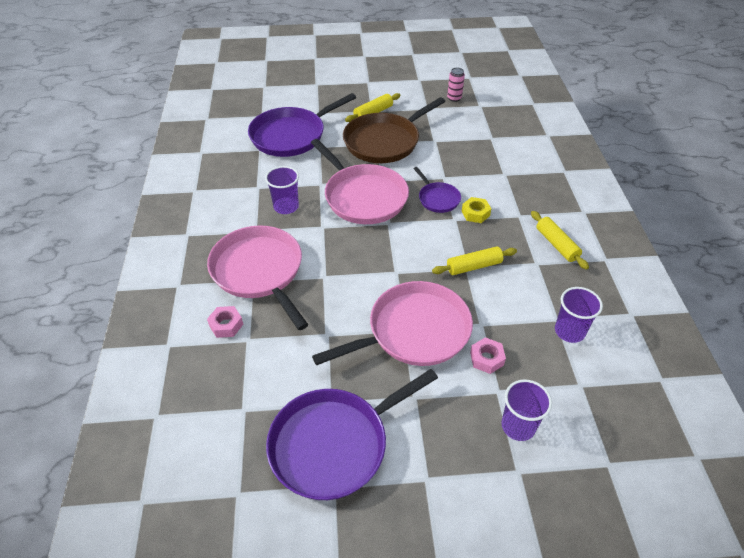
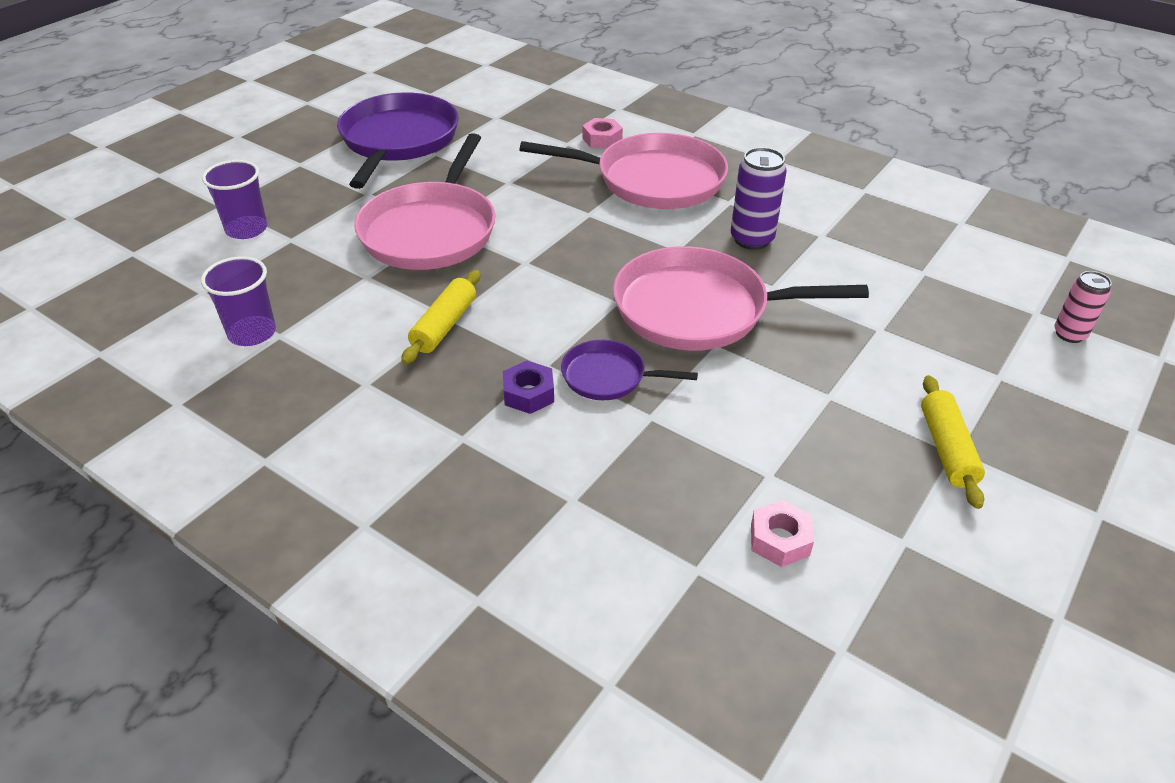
camera: 130 degrees right, 5 degrees down
purple pan [248,93,356,157] -> none
purple cup [265,166,299,214] -> purple can [731,147,787,250]
brown pan [343,97,445,163] -> none
pink can [447,68,465,102] -> pink can moved to [1054,271,1112,343]
yellow nut [461,197,491,223] -> purple nut [503,361,554,414]
pink nut [470,337,506,374] -> pink nut moved to [751,500,814,567]
yellow rolling pin [531,211,589,270] -> none

